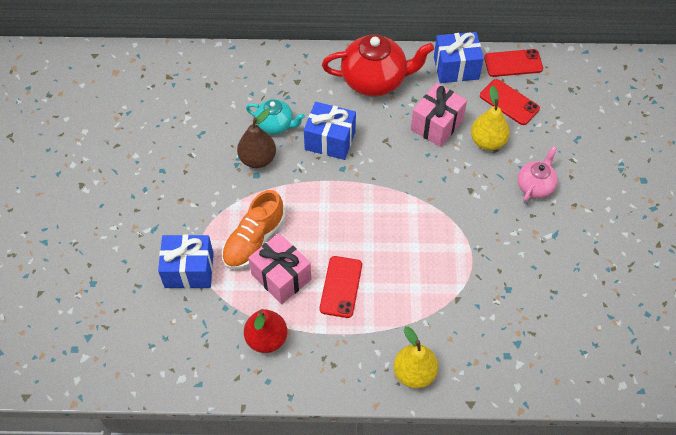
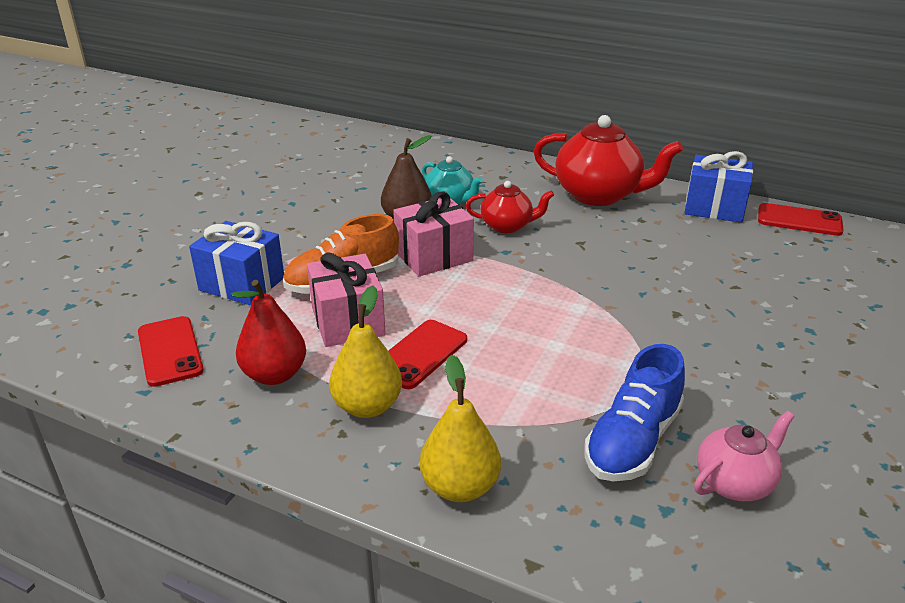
camera: 25 degrees right, 25 degrees down
blue gift [304,102,356,160] -> red teapot [466,181,554,233]
pink gift [411,83,467,147] -> pink gift moved to [393,191,474,276]
yellow pear [471,86,510,150] -> yellow pear moved to [329,285,402,418]
red phone [480,79,540,125] -> red phone moved to [138,316,204,387]
pink teapot [517,146,558,202] -> pink teapot moved to [694,411,795,501]
none -> blue shoe [584,344,685,481]

